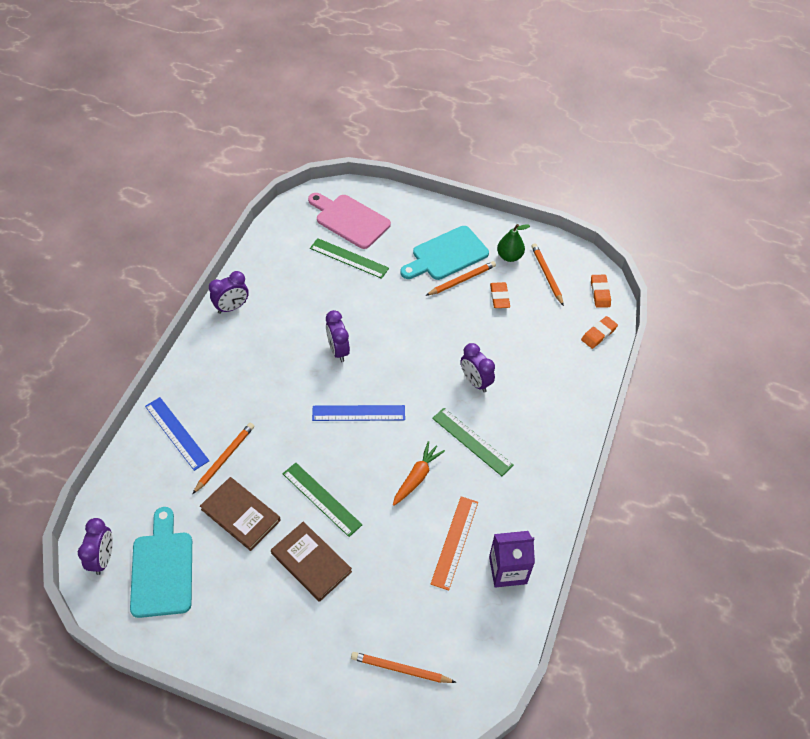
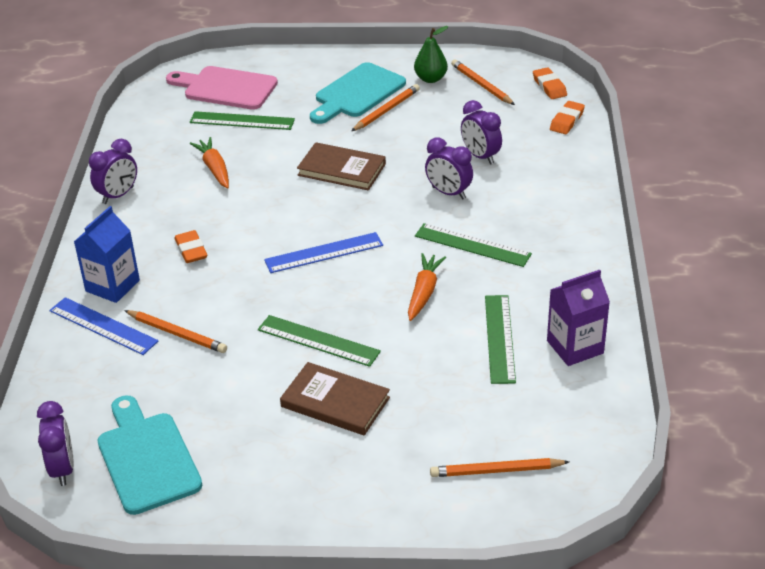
camera: 15 degrees left, 15 degrees down
orange pencil [192,423,254,494] -> orange pencil turned 105 degrees clockwise [124,310,227,353]
brown book [200,477,281,551] -> brown book moved to [297,142,386,190]
purple clock [326,310,350,362] -> purple clock moved to [461,100,502,164]
orange ruler [431,496,478,591] -> green ruler [485,295,516,384]
orange eraser [490,282,510,308] -> orange eraser moved to [175,230,207,263]
none -> blue carton [74,206,140,303]
none -> orange carrot [190,137,229,189]

